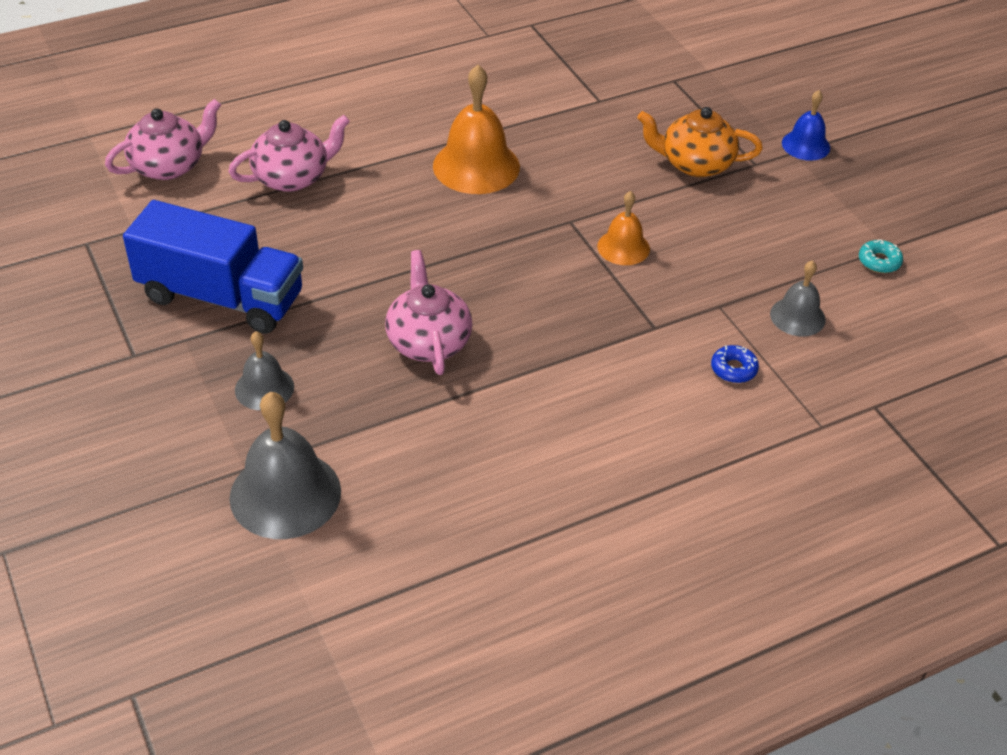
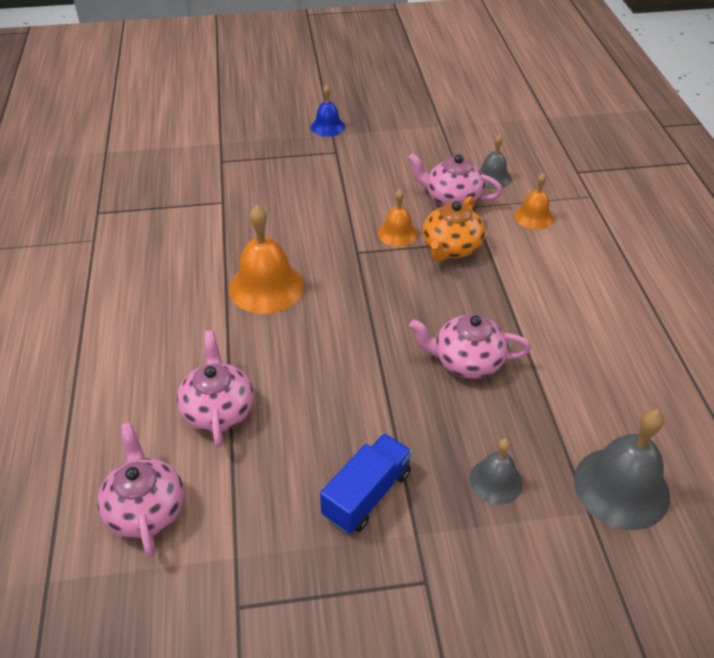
camera: 70 degrees left, 0 degrees up
blue truck [123,200,303,334] -> blue truck [320,433,412,534], size x0.64
orange teapot [637,107,763,177] -> orange teapot moved to [423,196,485,262]
blue donut [711,345,759,383] -> orange bell [514,173,554,230]
turquoise donut [859,239,903,273] -> none
none -> pink teapot [408,153,503,206]

